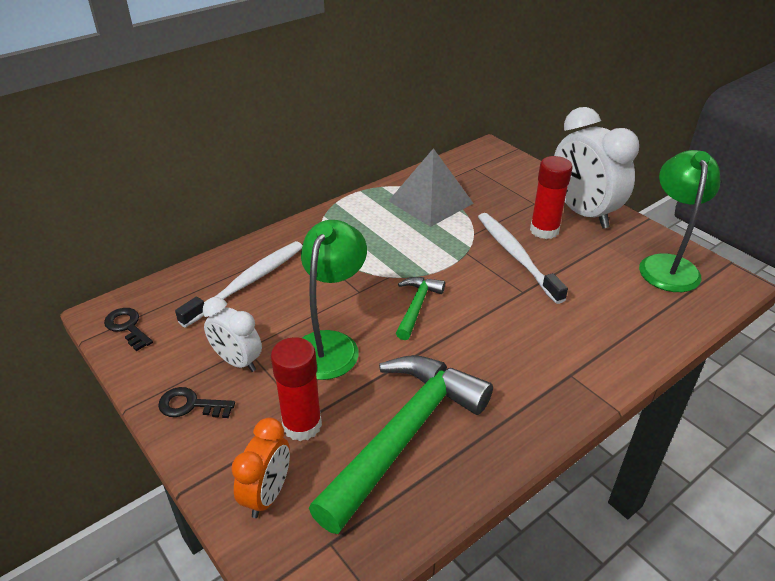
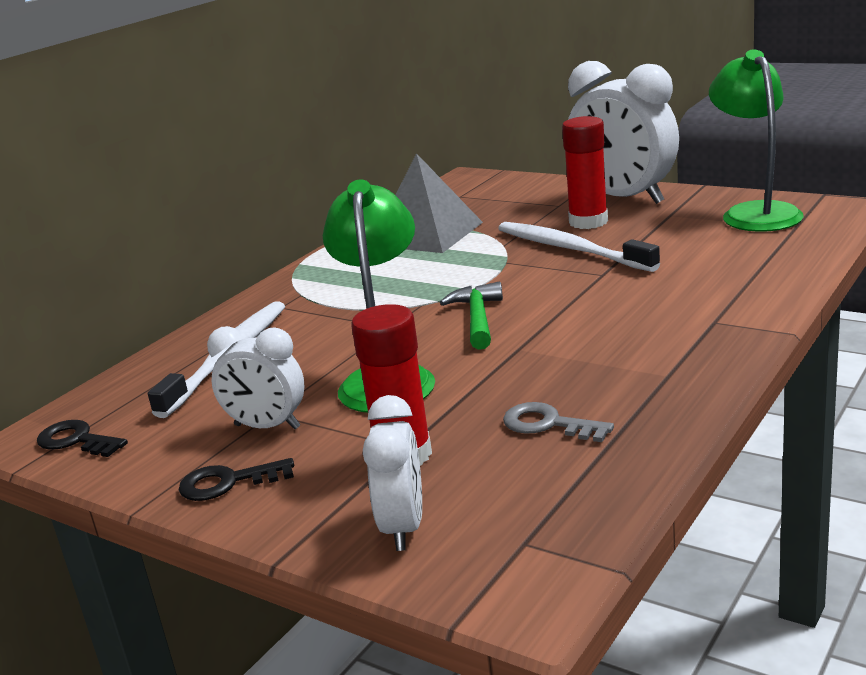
camera: 15 degrees left, 15 degrees down
orange clock [231,417,290,518] -> white clock [363,395,422,551]
green hammer [309,355,493,534] -> grey key [503,402,614,442]

